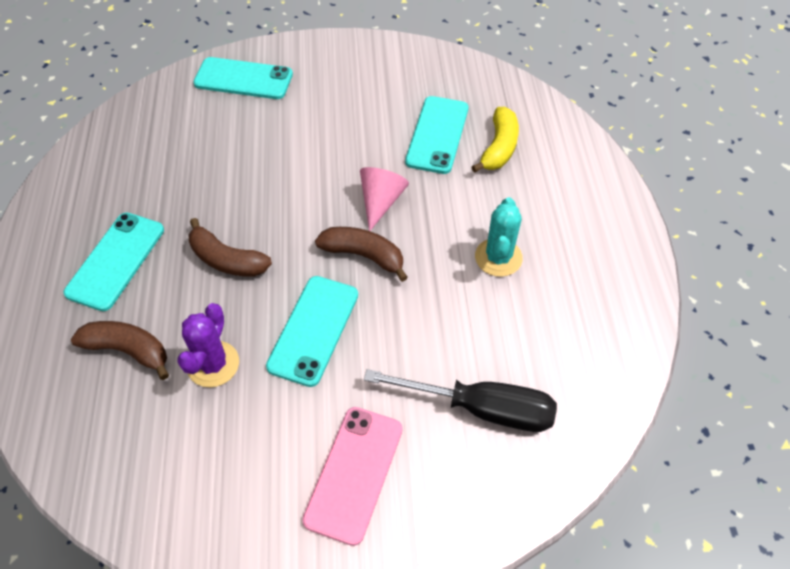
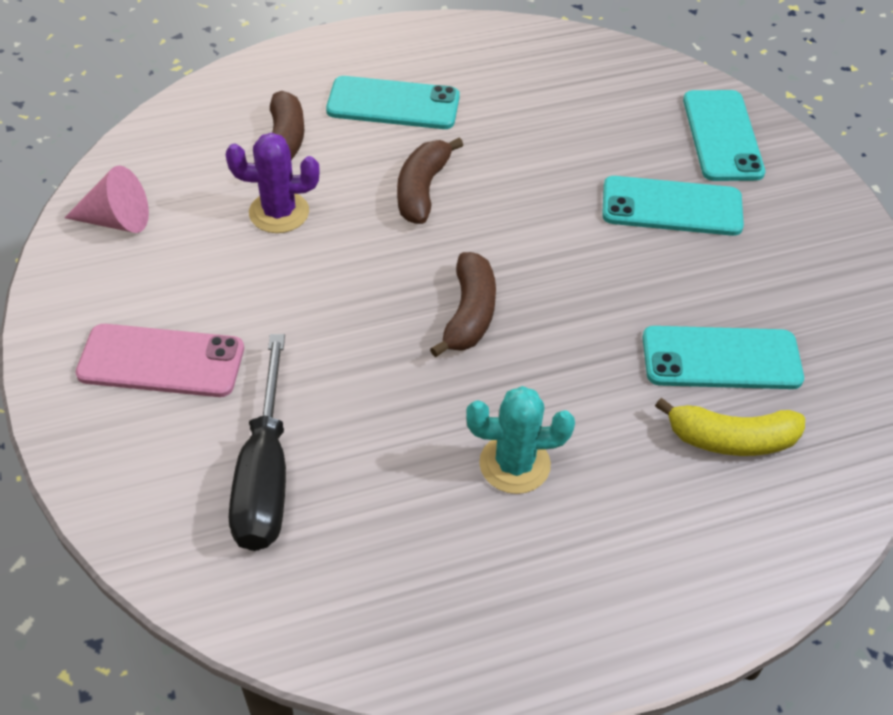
camera: 75 degrees right, 5 degrees down
turquoise phone [266,276,358,387] -> turquoise phone moved to [602,176,744,236]
pink cone [360,167,409,231] -> pink cone moved to [64,165,149,233]

